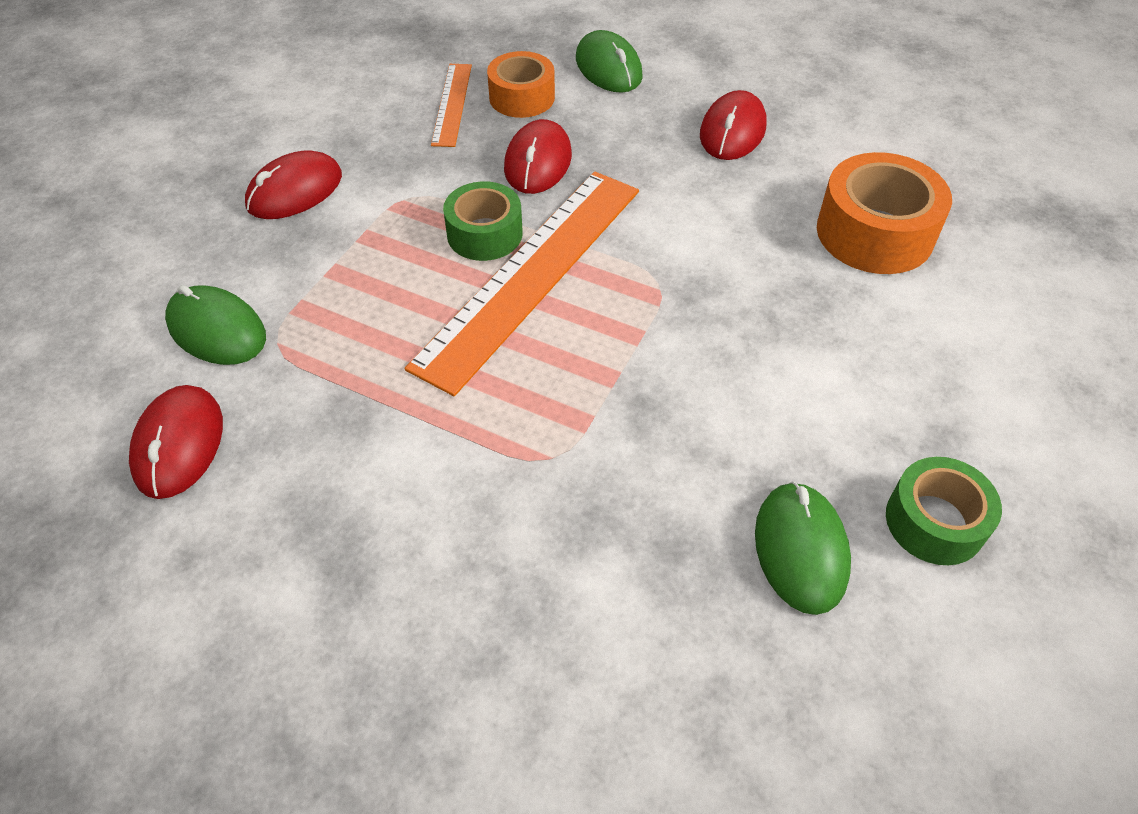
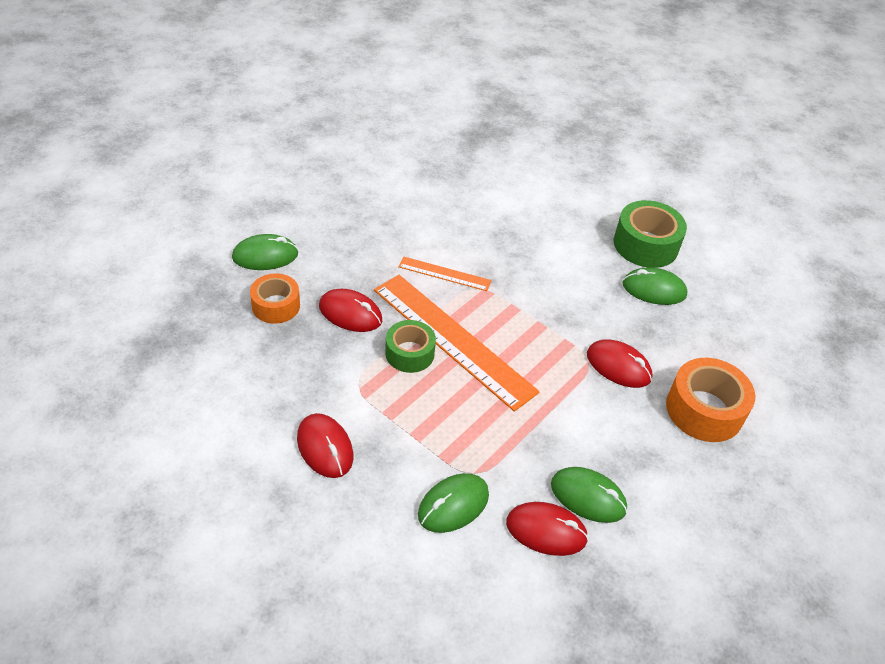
camera: 80 degrees left, 5 degrees down
orange ruler [431,64,472,147] -> orange ruler moved to [398,257,491,291]
red mouse [700,90,766,160] -> red mouse moved to [587,339,653,388]
orange tape [817,152,952,274] -> orange tape moved to [666,358,755,442]
green tape [886,457,1002,565] -> green tape [614,200,687,268], size x1.53
none -> green mouse [551,467,627,523]

